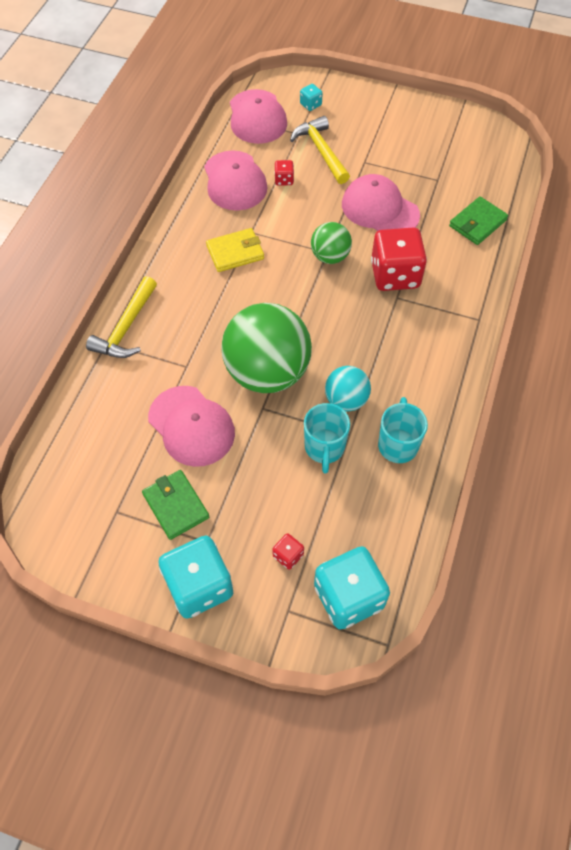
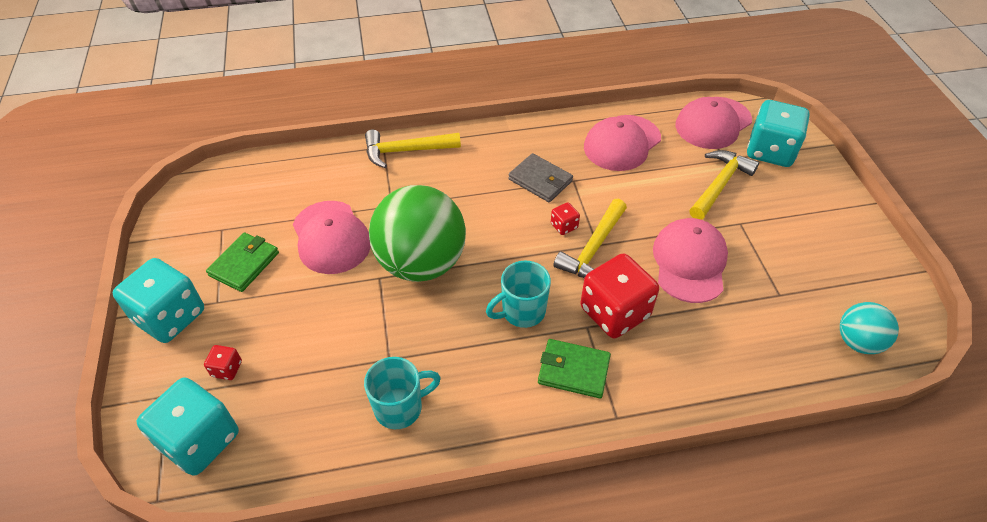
camera: 60 degrees right, 10 degrees down
pink cap [148,386,235,467] -> pink cap turned 45 degrees counterclockwise [293,201,371,274]
yellow wallet [206,228,264,272] -> grey wallet [508,153,573,202]
red dice [274,160,294,186] -> red dice moved to [551,202,580,235]
turquoise dice [300,84,323,111] -> turquoise dice [747,100,810,167], size x2.29
turquoise mug [304,403,350,474] -> turquoise mug moved to [486,261,551,328]
green ball [311,222,352,264] -> yellow hammer [553,199,627,278]
turquoise ball [325,366,371,412] -> turquoise ball moved to [840,302,899,354]
green wallet [449,196,508,245] -> green wallet moved to [538,339,611,398]

